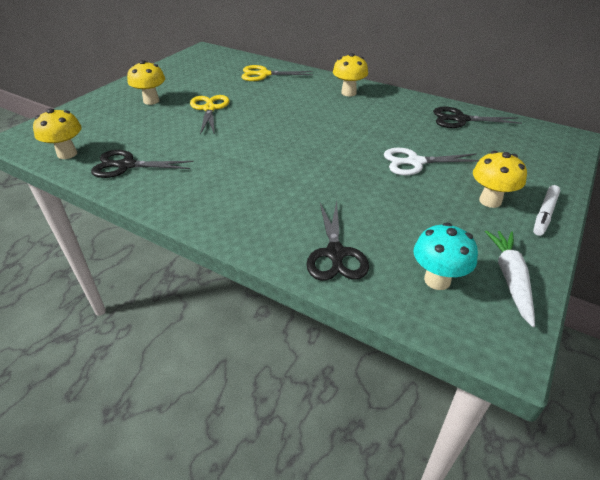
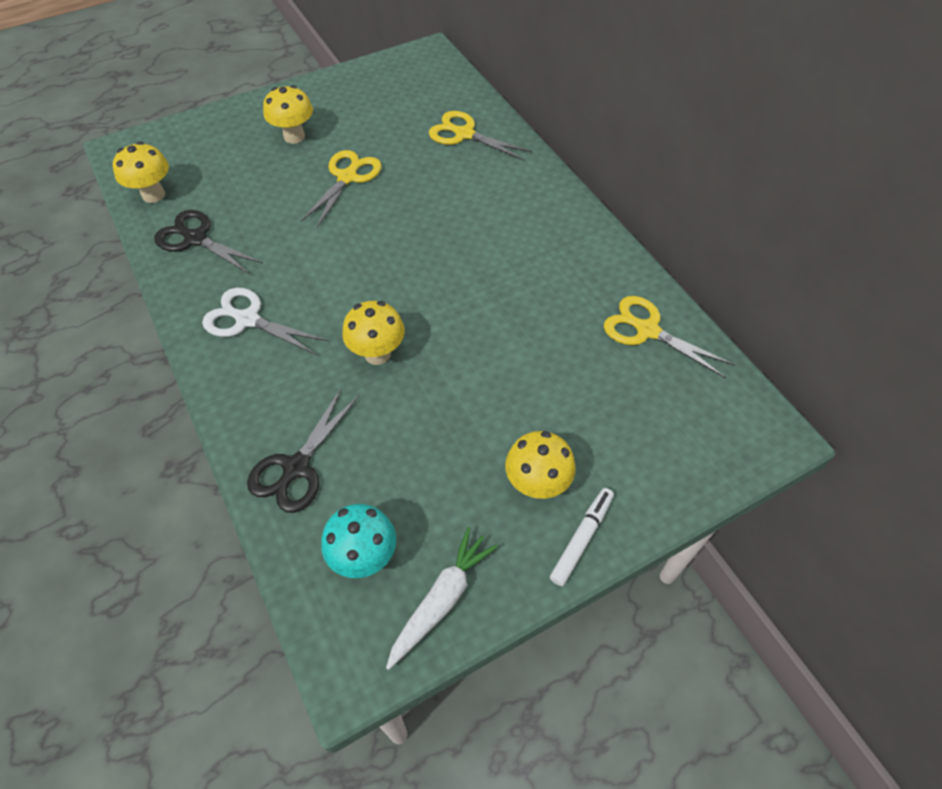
camera: 30 degrees right, 15 degrees up
yellow mushroom [333,53,368,96] -> yellow mushroom moved to [342,301,405,365]
white scissors [384,148,479,175] -> white scissors moved to [202,288,328,355]
black scissors [433,107,522,128] -> yellow scissors [604,296,734,378]
white marker [533,185,560,236] -> white marker turned 150 degrees clockwise [550,488,614,586]

